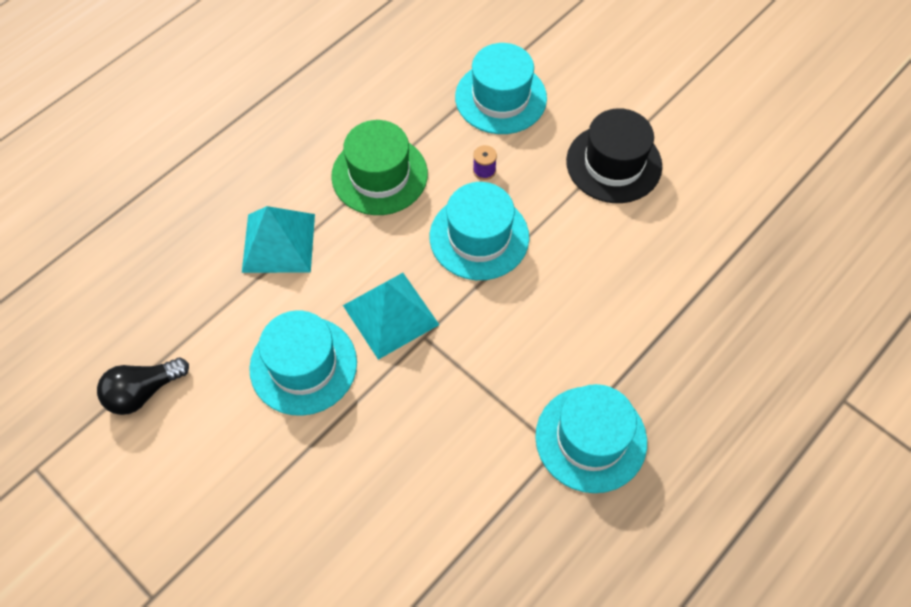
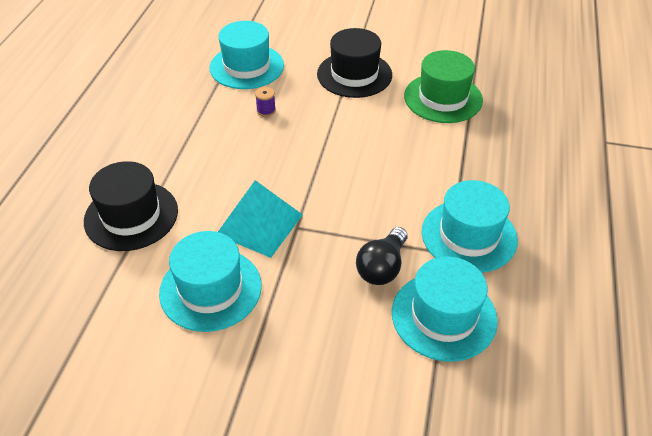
camera: 30 degrees left, 15 degrees down
black light bulb [97,358,189,415] -> black light bulb moved to [356,227,407,285]
turquoise pyramid [242,206,315,273] -> black hat [84,161,178,251]
green hat [331,120,428,215] -> green hat moved to [404,50,483,123]
turquoise hat [430,182,529,280] -> turquoise hat moved to [392,256,498,362]

